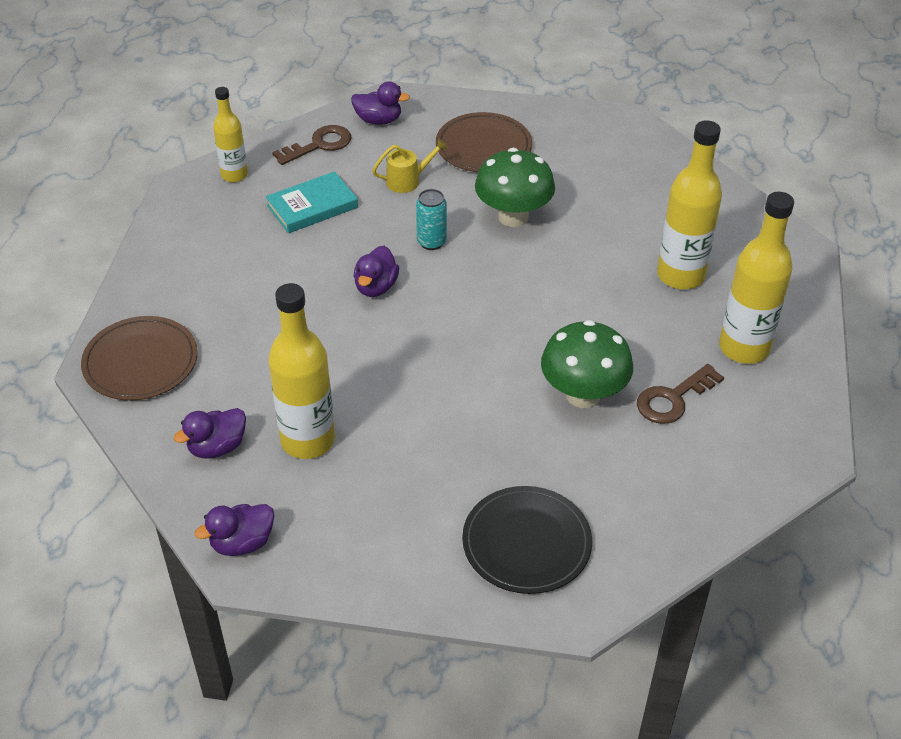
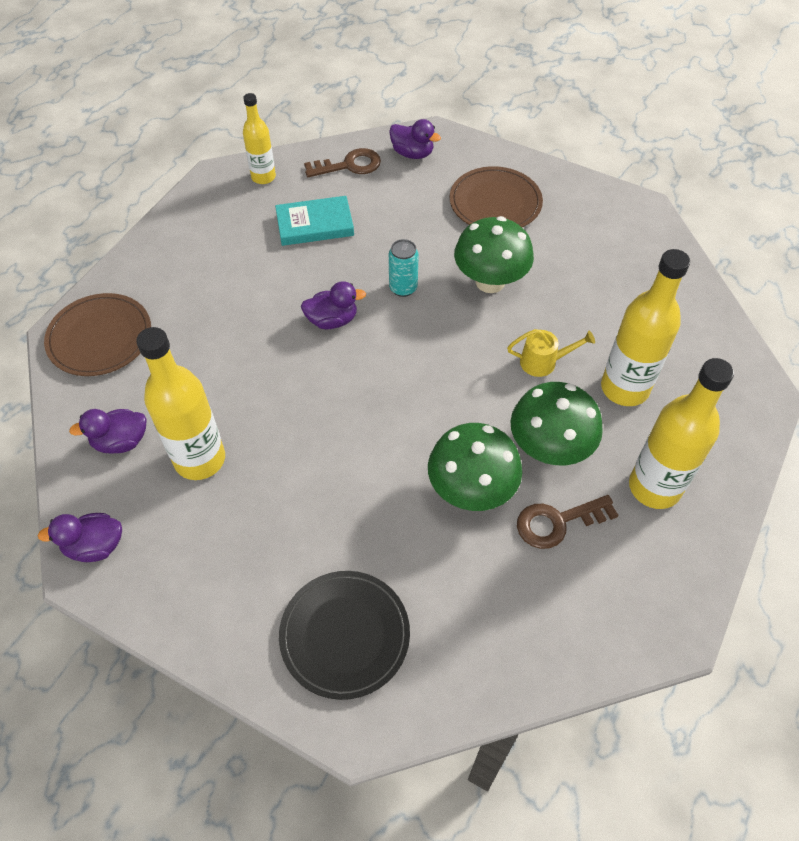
camera: 20 degrees right, 10 degrees up
purple duck [354,246,399,297] -> purple duck turned 135 degrees counterclockwise [301,281,366,329]
yellow watering can [372,139,448,193] -> yellow watering can moved to [507,329,595,377]
none -> green mushroom [510,382,603,465]

